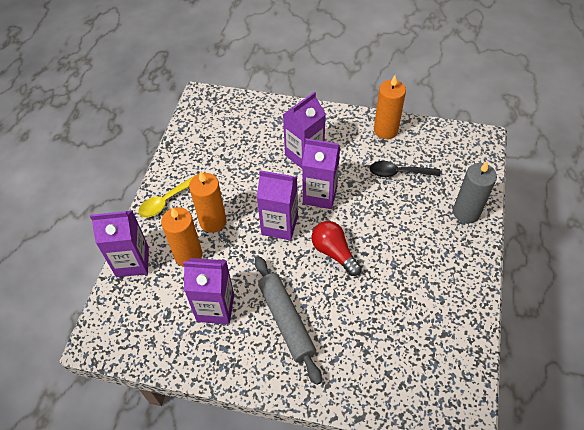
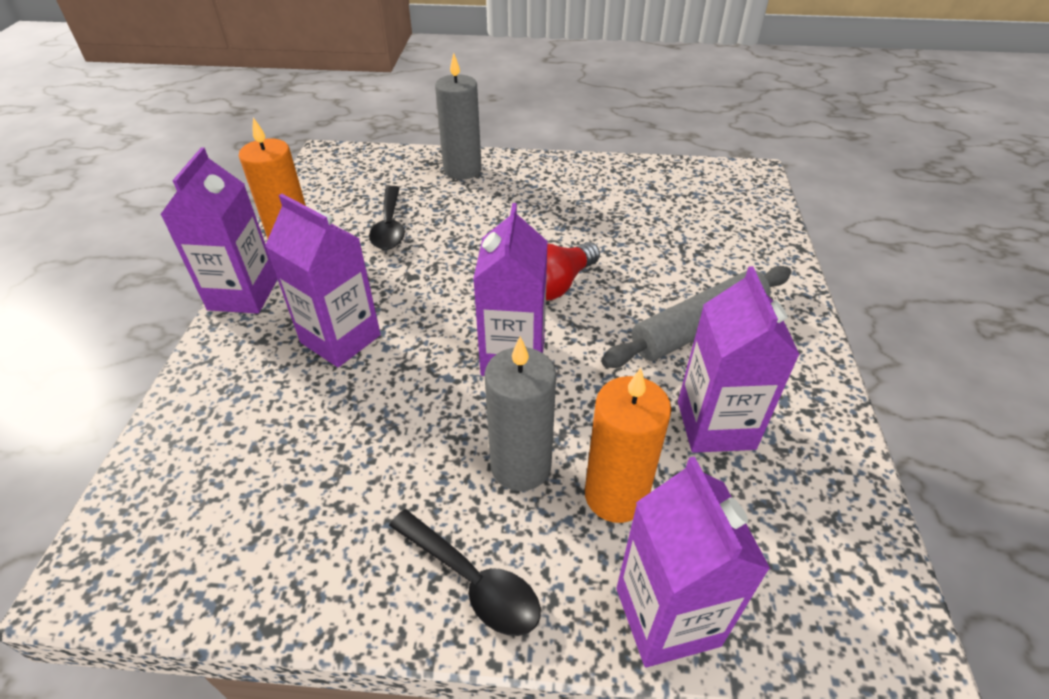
camera: 100 degrees left, 10 degrees down
yellow spoon [138,175,196,218] -> black spoon [389,509,541,636]
orange candle [189,171,226,233] -> grey candle [484,337,556,491]
purple carton [302,138,340,209] -> purple carton moved to [160,148,278,314]

